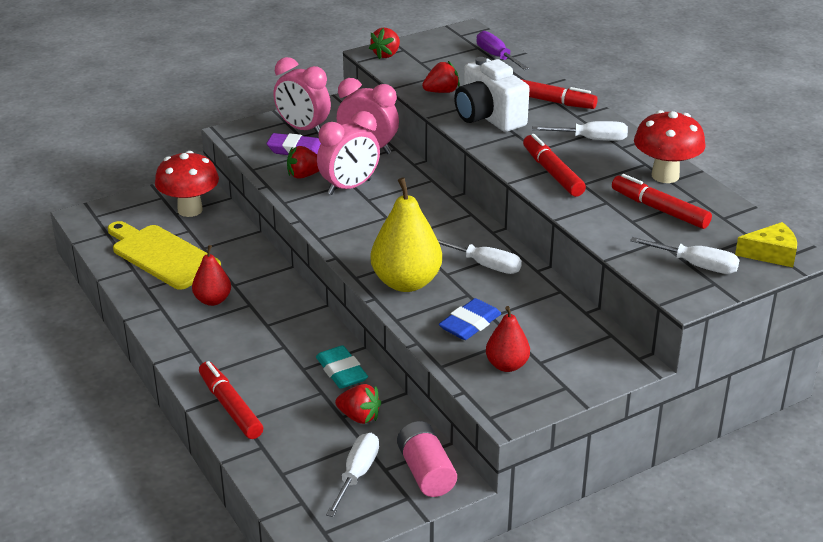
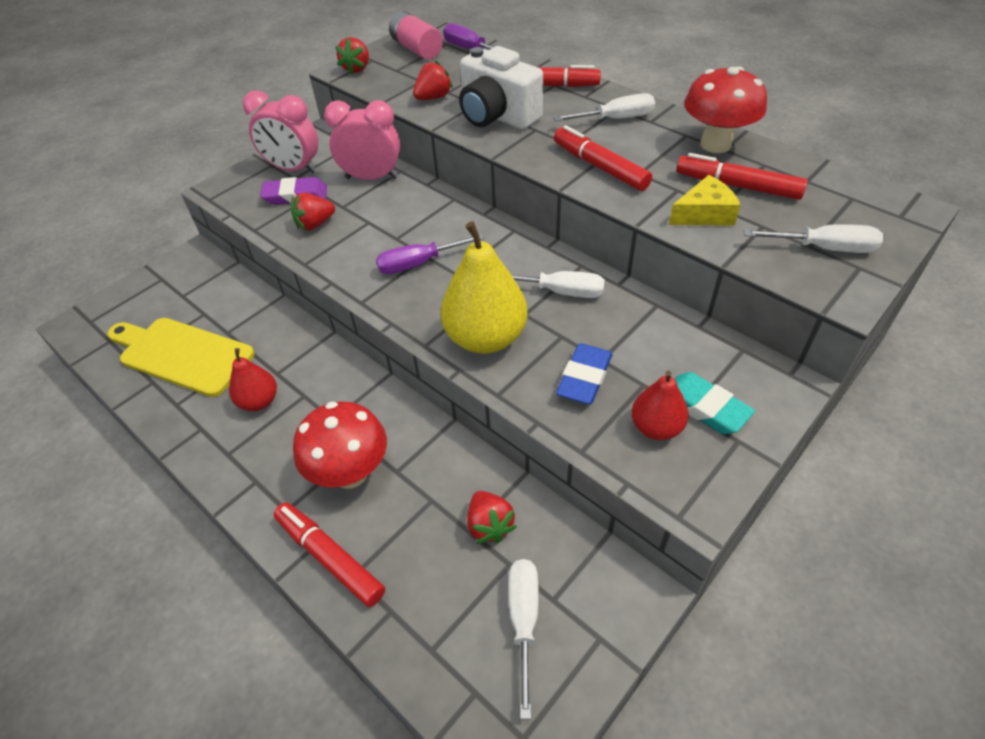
camera: 15 degrees left, 15 degrees up
red mushroom [155,151,219,217] -> red mushroom moved to [293,402,387,489]
turquoise eraser [316,345,368,389] -> turquoise eraser moved to [675,372,755,434]
pink clock [317,111,380,195] -> none
red strawberry [335,384,381,424] -> red strawberry turned 60 degrees clockwise [467,491,517,544]
pink battery [397,421,457,497] -> pink battery moved to [389,11,443,60]
yellow cheese [735,222,797,267] -> yellow cheese moved to [669,175,740,226]
none -> purple screwdriver [376,234,484,274]

